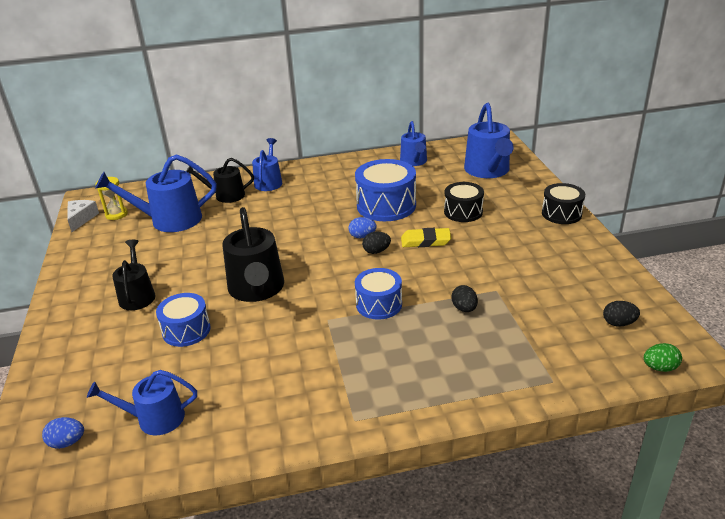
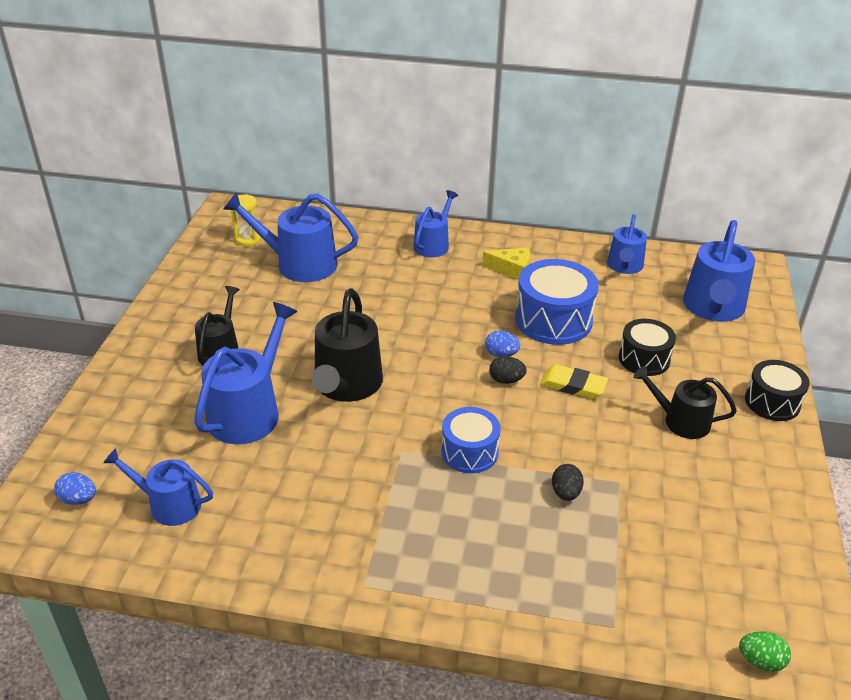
camera: 20 degrees right, 5 degrees up
white cheese [67,200,99,232] -> none
blue drum [156,293,211,347] -> blue watering can [194,302,297,444]
black watering can [186,158,254,203] -> black watering can moved to [633,366,737,439]
black egg [603,301,640,327] -> none
none -> yellow cheese [482,247,530,280]

